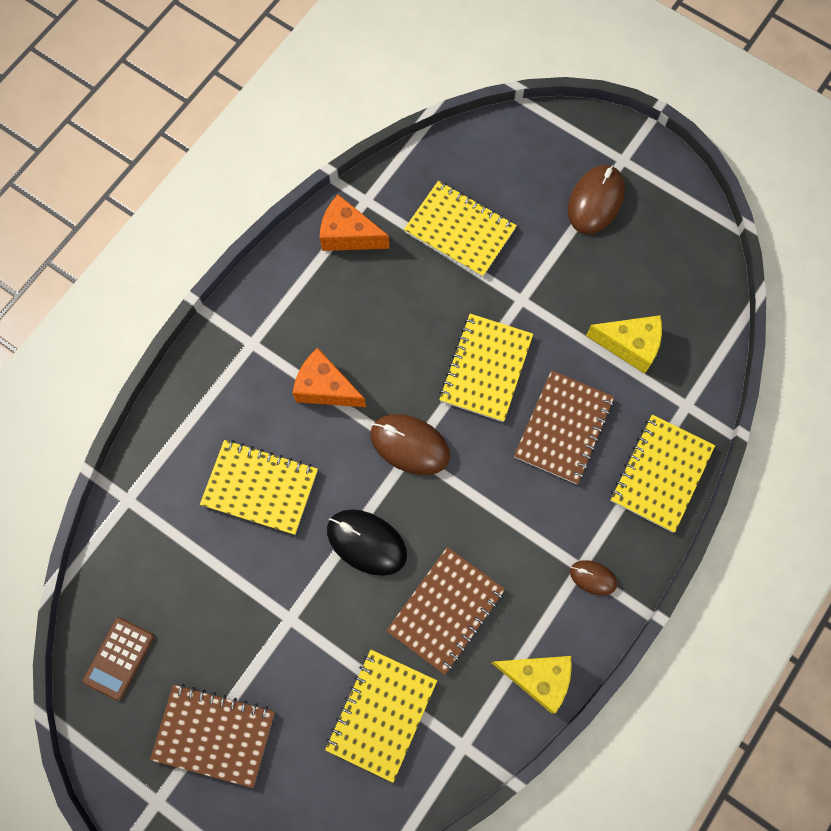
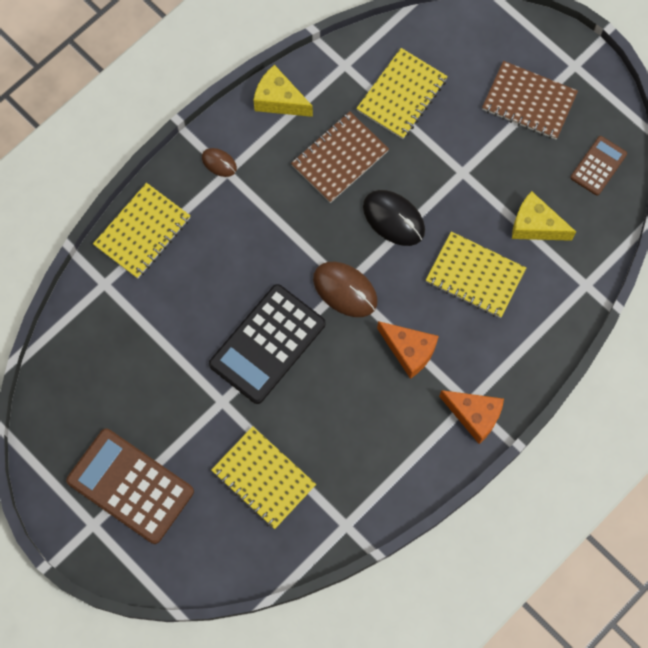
camera: 170 degrees left, 0 degrees up
orange cheese [320,195,389,251] -> orange cheese moved to [439,390,504,444]
yellow notebook [439,314,533,422] -> black calculator [209,284,325,404]
brown notebook [514,370,614,484] -> none
brown mouse [568,165,625,234] -> brown calculator [66,429,194,544]
yellow cheese [586,315,662,374] -> yellow cheese moved to [512,191,576,241]

